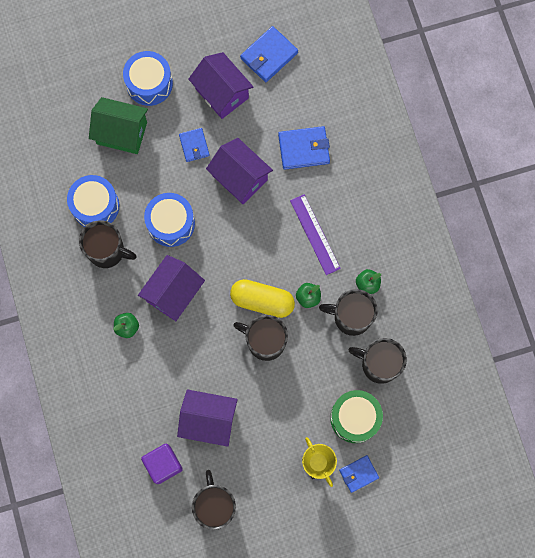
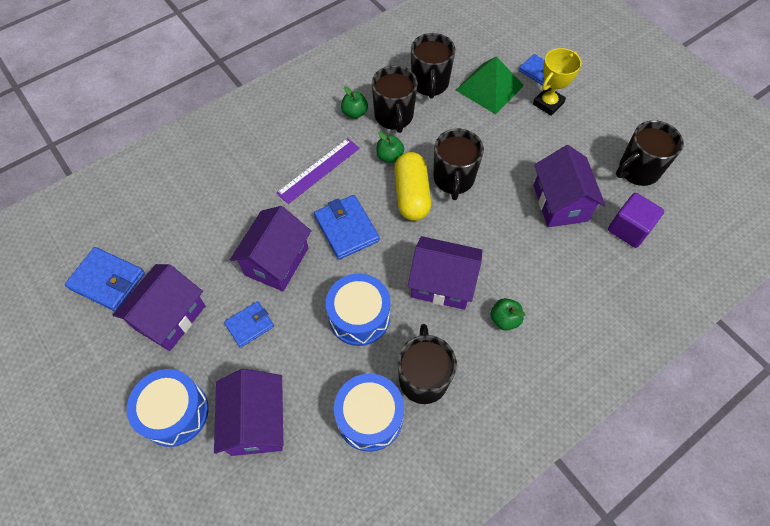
camera: 110 degrees left, 15 degrees down
green house [89,97,148,154] -> purple house [214,369,283,456]
blue wallet [278,126,330,170] -> blue wallet moved to [314,195,380,259]
green drum [330,390,383,443] -> green pyramid [456,56,524,114]

